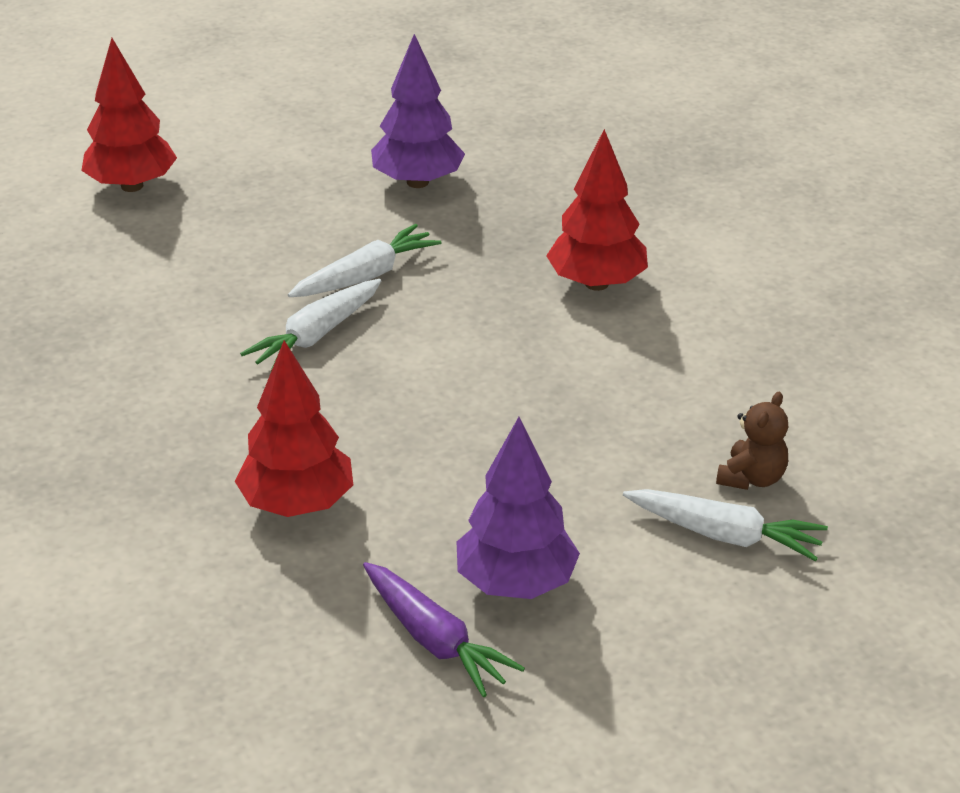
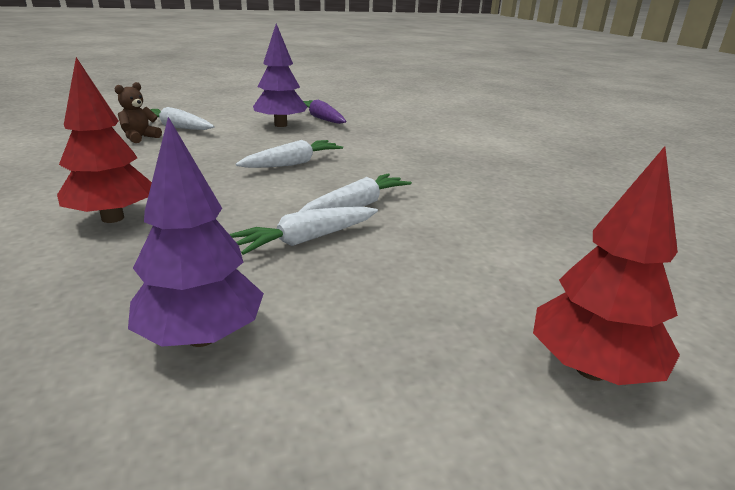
camera: 175 degrees left, 10 degrees down
red tree [235,340,353,517] -> none
none -> white carrot [236,140,343,168]

